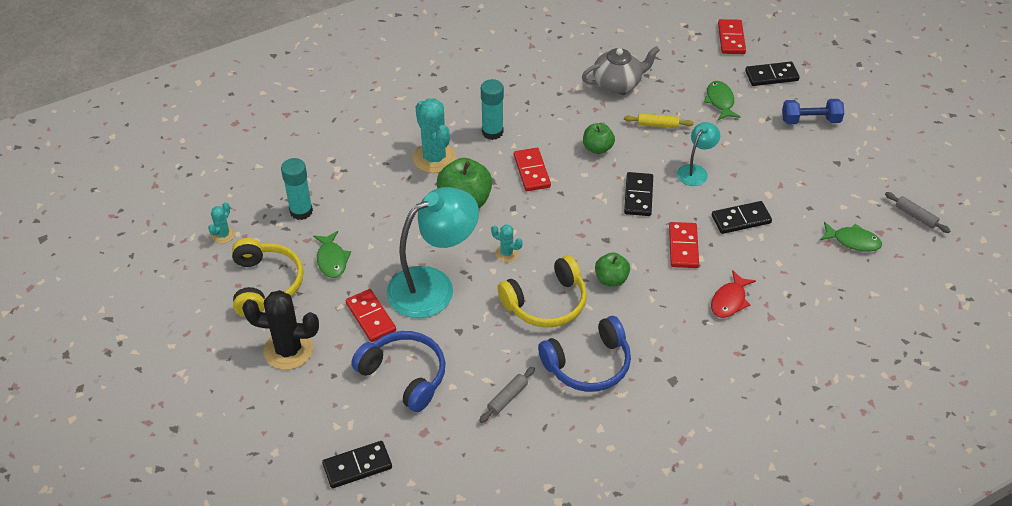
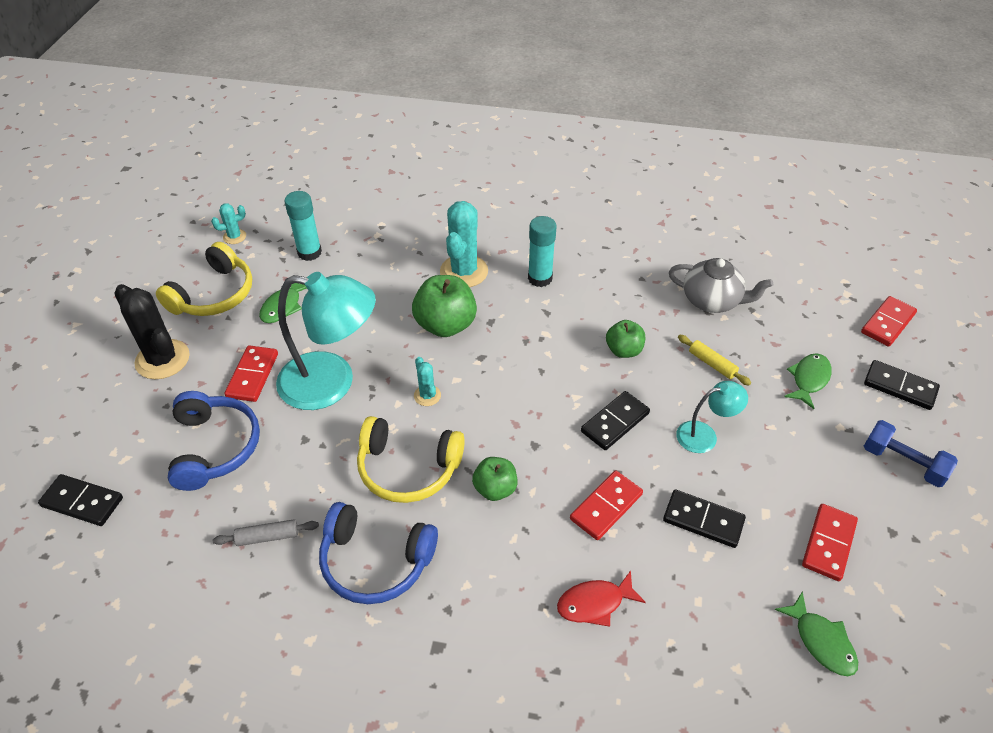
camera: 40 degrees right, 0 degrees up
red domino [514,148,551,191] -> red domino moved to [802,504,858,581]
grey rolling pin [885,192,950,233] -> none

